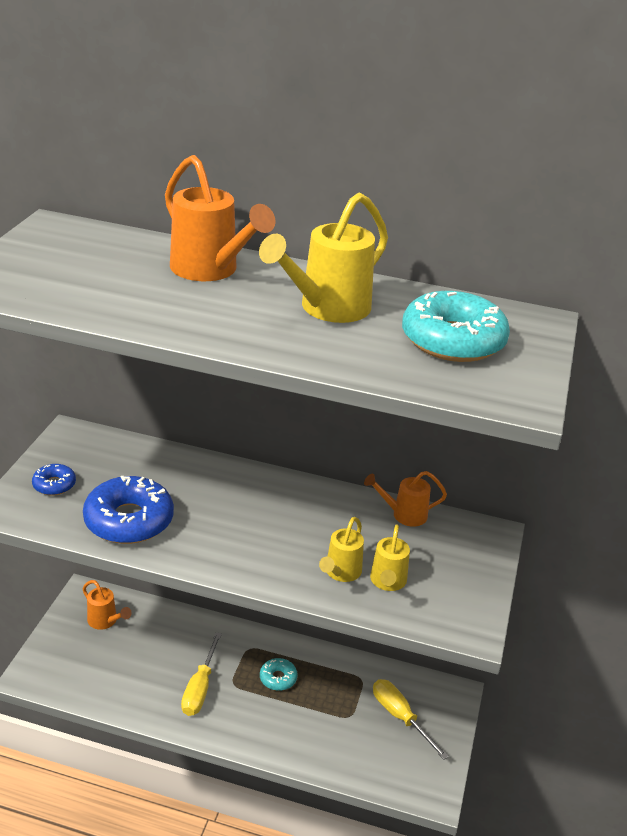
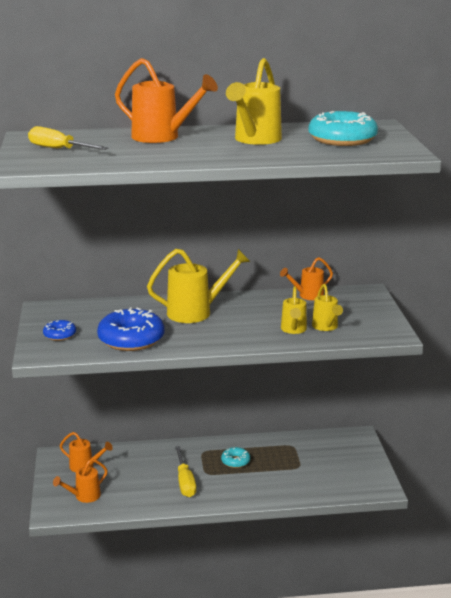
camera: 20 degrees left, 10 degrees down
yellow screwdriver [373,679,449,760] -> yellow screwdriver moved to [28,126,108,150]
none -> orange watering can [53,459,108,503]
none -> yellow watering can [147,249,250,323]

